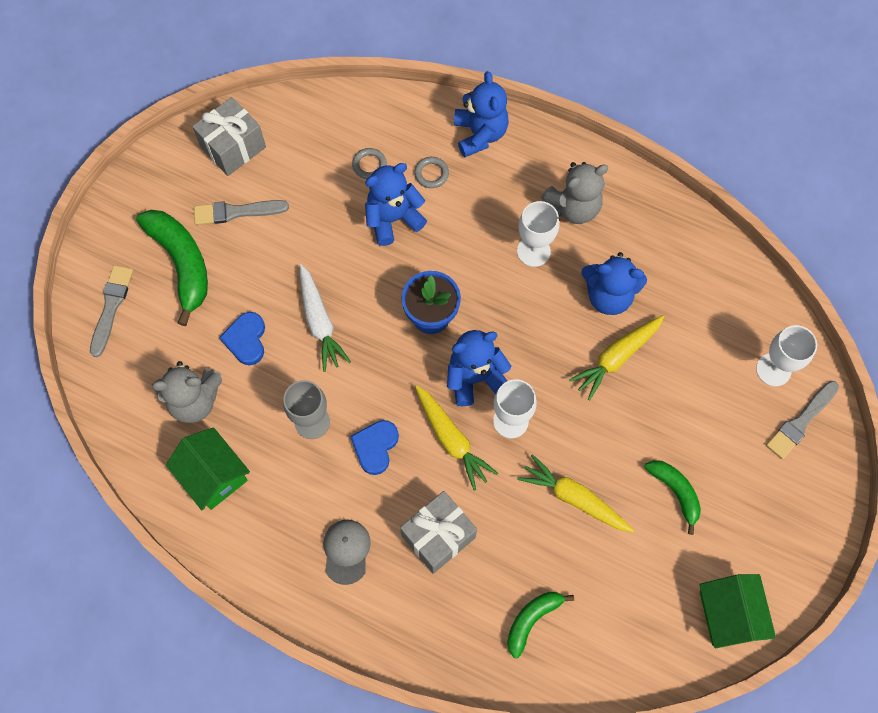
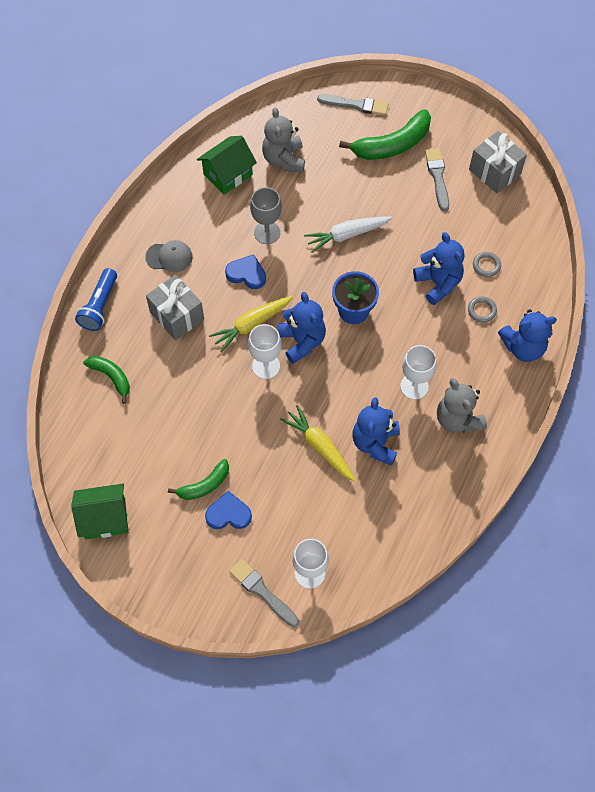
camera: 90 degrees right, 5 degrees down
blue heart [219,312,265,365] -> blue heart moved to [205,491,252,529]
yellow carrot [518,454,634,532] -> none
none -> blue flashlight [75,268,117,331]

